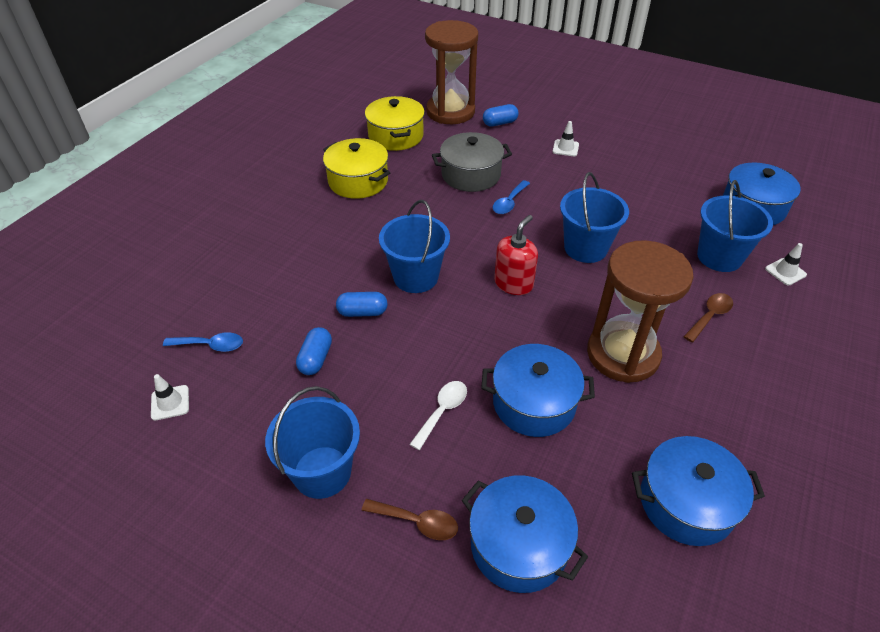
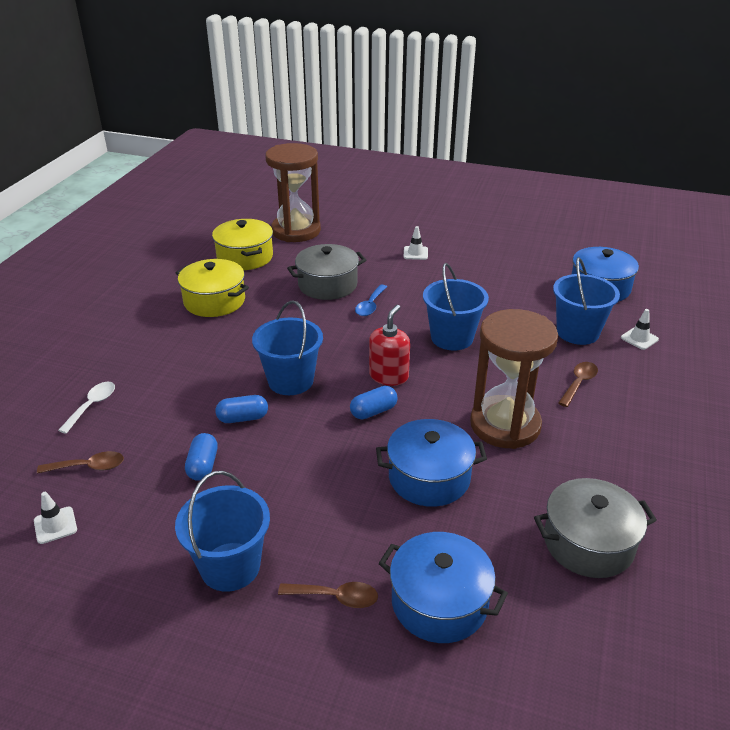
camera: 10 degrees left, 10 degrees down
blue spoon [163,332,243,352] -> brown spoon [37,451,124,474]
white spoon [409,381,467,450] -> white spoon moved to [58,382,115,434]
blue capsule [483,104,519,127] -> blue capsule moved to [350,386,398,419]
blue pot [632,436,765,546] -> grey pot [534,478,657,578]

